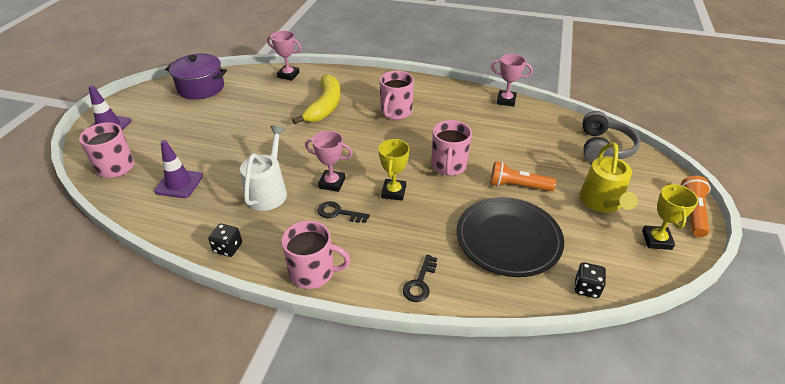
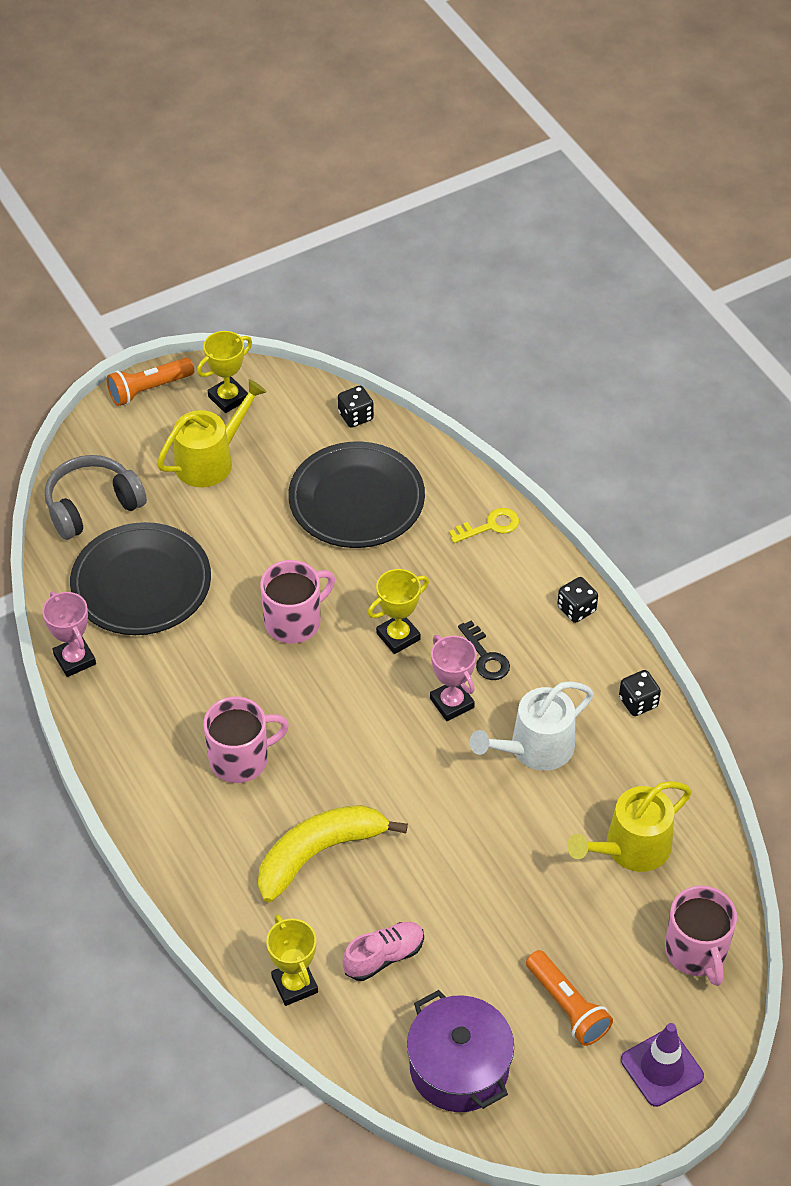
camera: 135 degrees left, 10 degrees up
purple traffic cone [154,140,203,198] -> yellow watering can [567,781,692,872]
pink trophy [267,31,301,81] -> yellow trophy [266,914,318,1006]
pink mug [281,221,351,289] -> black dice [557,577,598,623]
black key [403,255,437,302] -> yellow key [449,508,519,543]
orange flashlight [490,161,556,191] -> orange flashlight moved to [526,950,613,1046]
none -> black plate [70,522,211,635]
none -> pink shoe [342,922,424,981]

